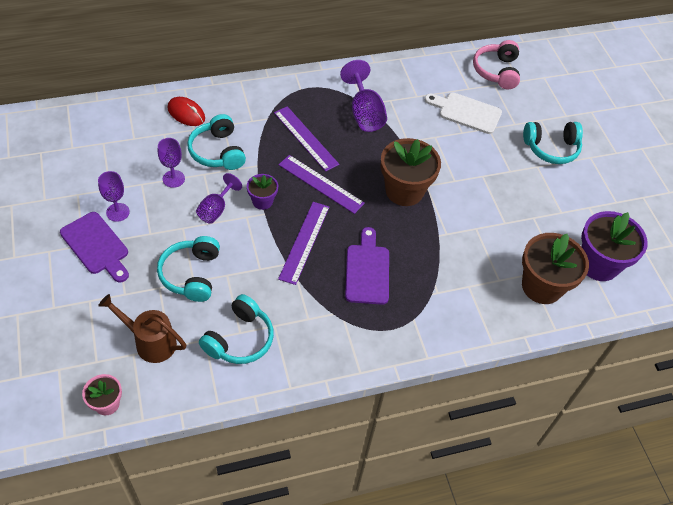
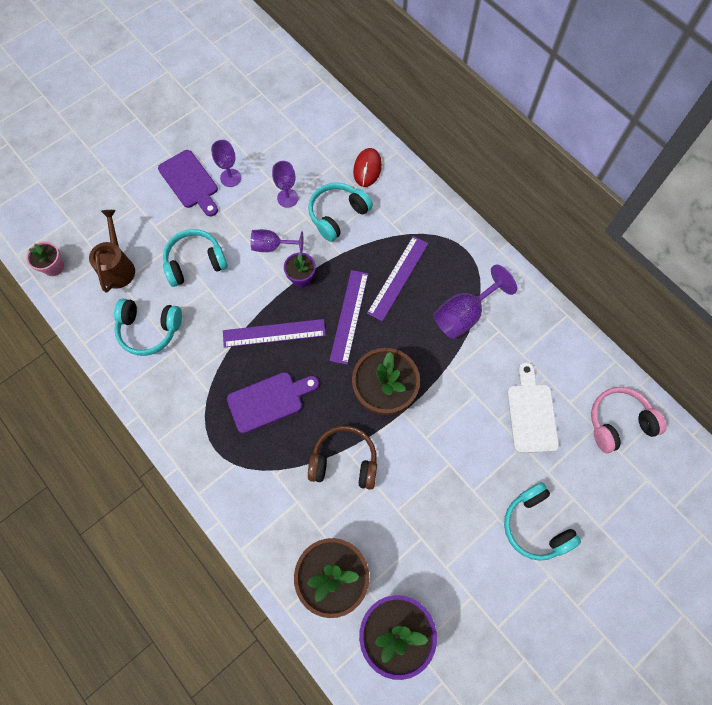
camera: 70 degrees right, 15 degrees up
purple cutting board [60,212,129,282] -> purple cutting board turned 60 degrees counterclockwise [158,150,218,216]
none -> brown headphones [308,426,377,490]

